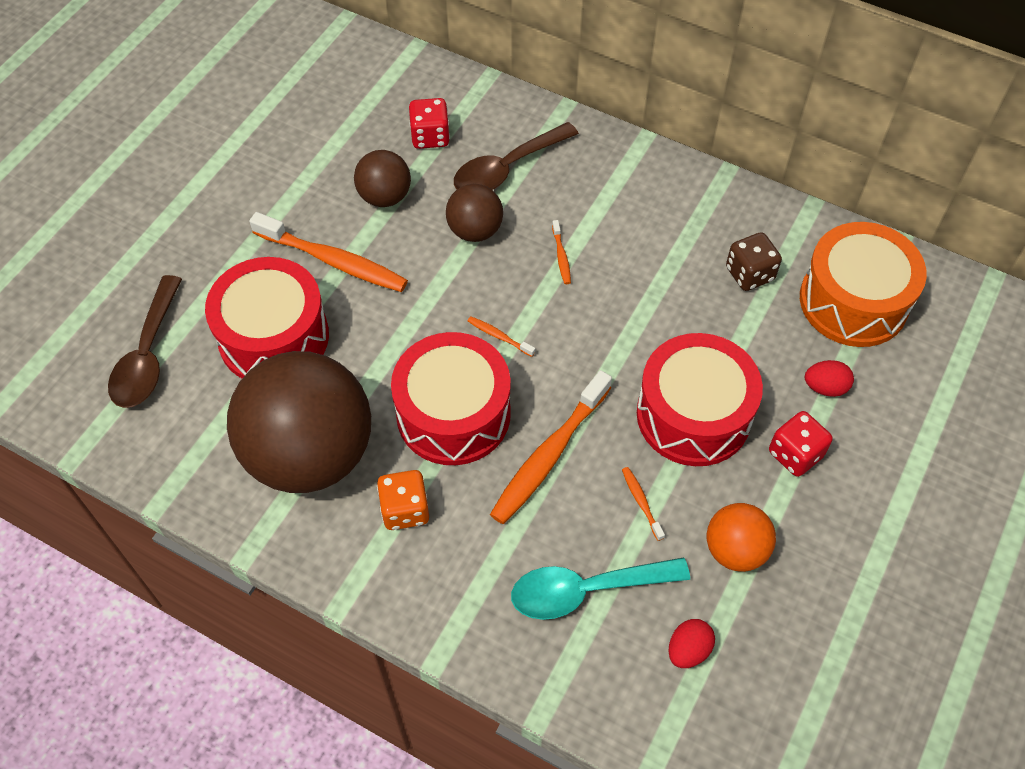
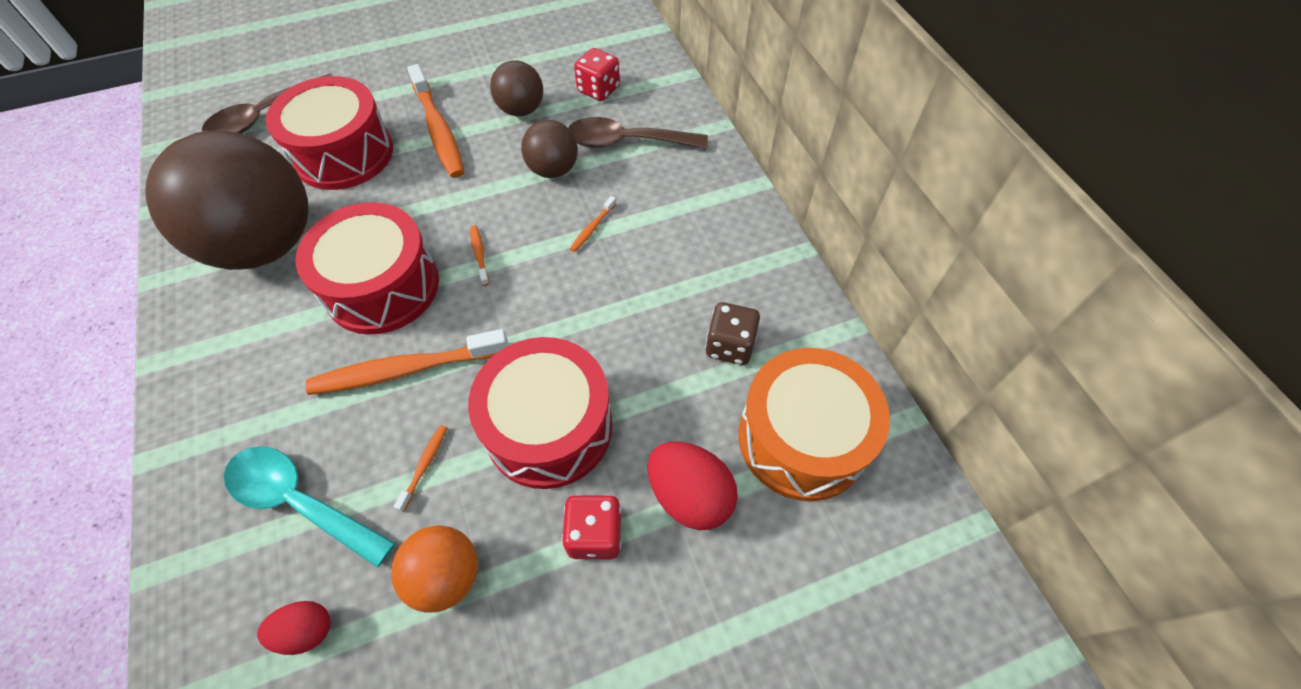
camera: 40 degrees right, 0 degrees up
orange dice [377,470,429,530] -> none
red egg [805,360,854,397] -> red egg [647,441,738,530], size x1.67

